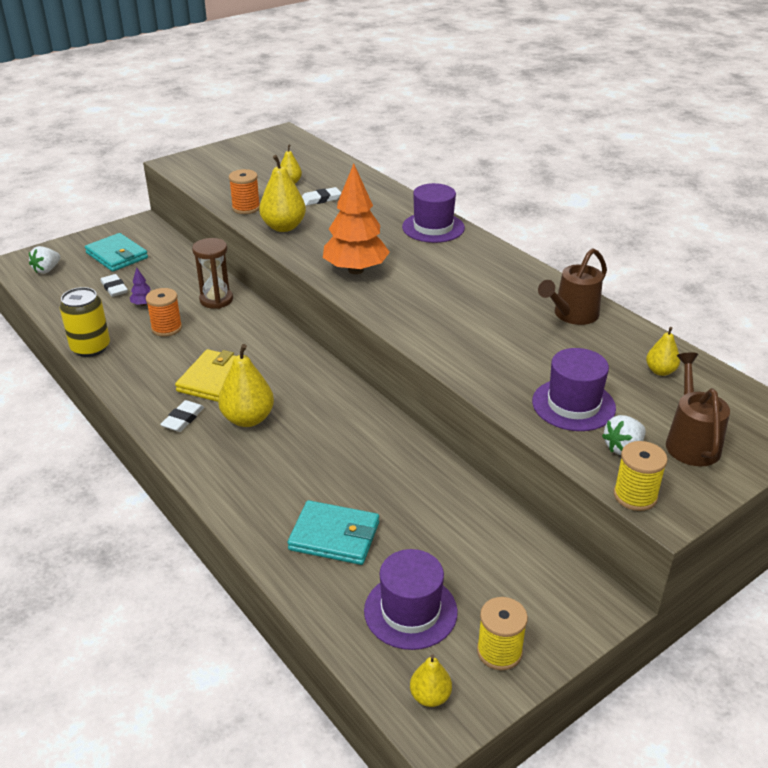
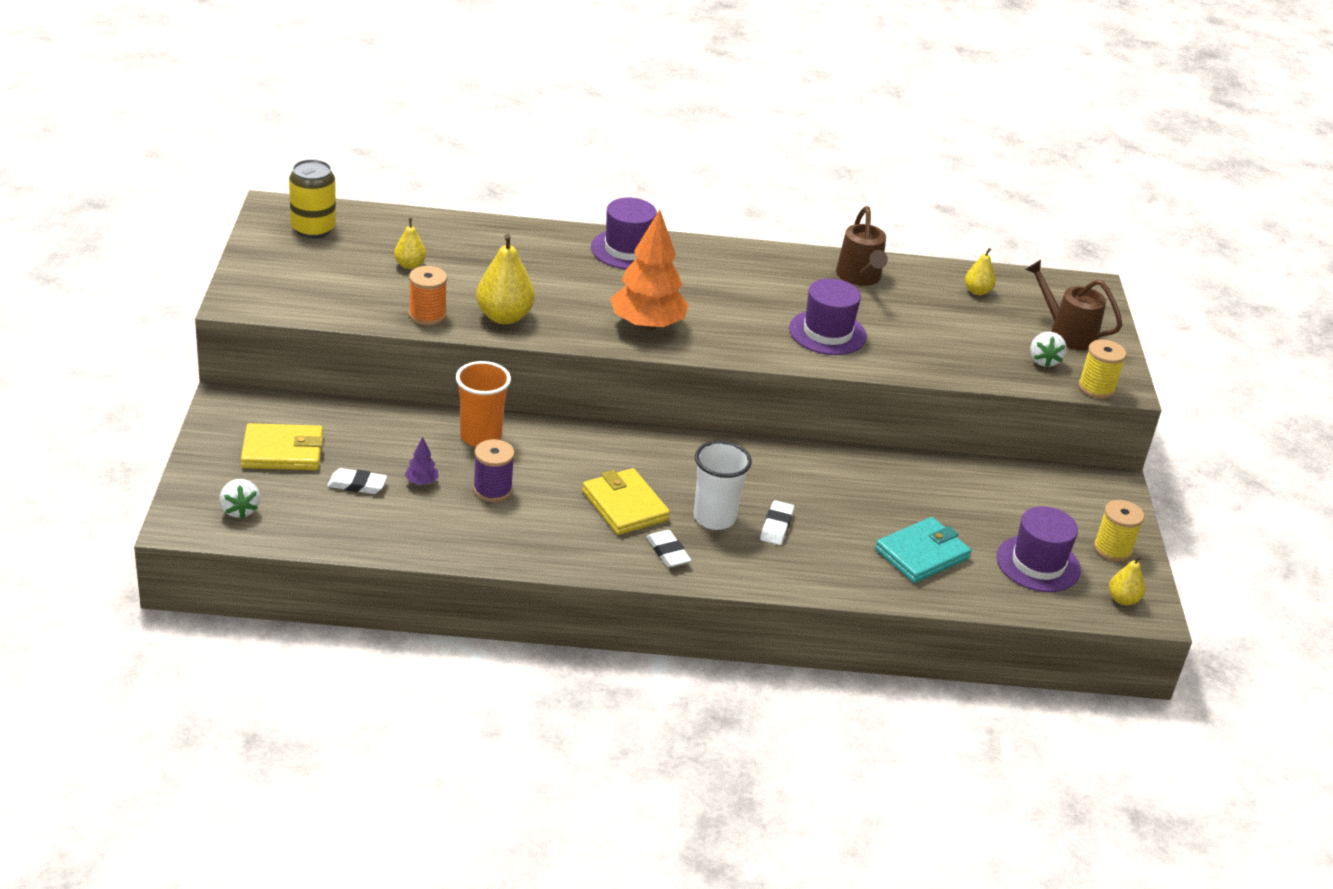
camera: 55 degrees left, 0 degrees up
yellow can [60,287,110,357] -> yellow can moved to [289,159,336,238]
turquoise wallet [85,233,148,272] -> yellow wallet [241,423,323,470]
orange spool [146,288,182,337] -> purple spool [473,439,515,502]
brown hourglass [192,238,233,309] -> orange cup [456,361,511,447]
yellow pear [218,344,274,427] -> white cup [694,441,752,530]
white eraser [302,187,341,206] -> white eraser moved to [760,500,794,545]
purple hat [532,348,616,431] -> purple hat moved to [789,279,867,355]

